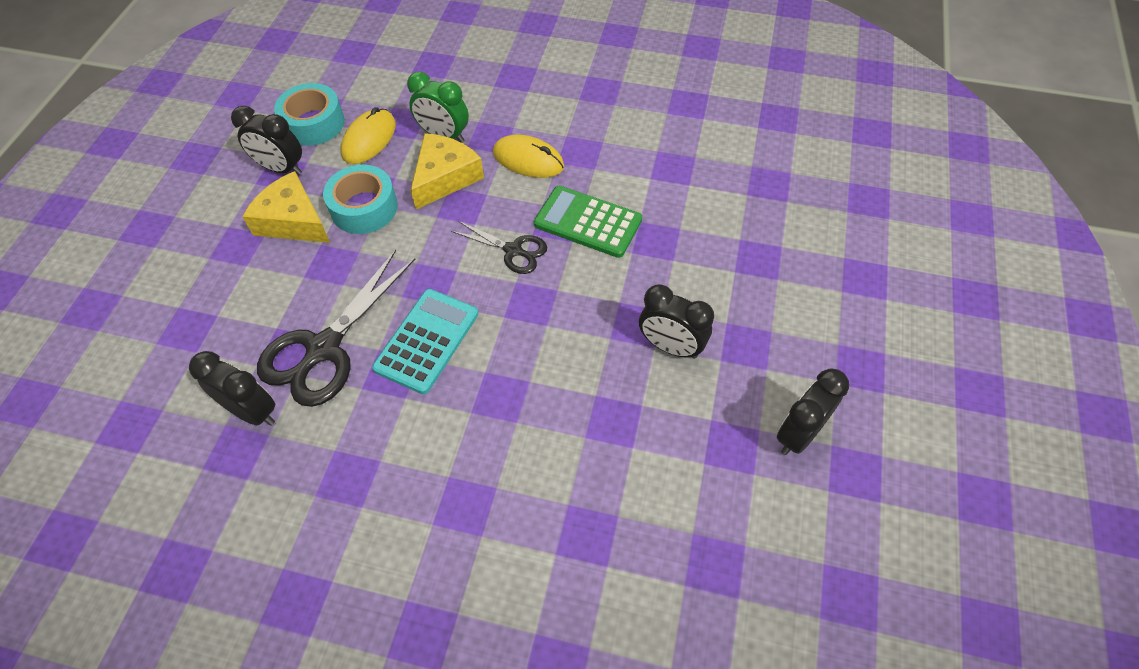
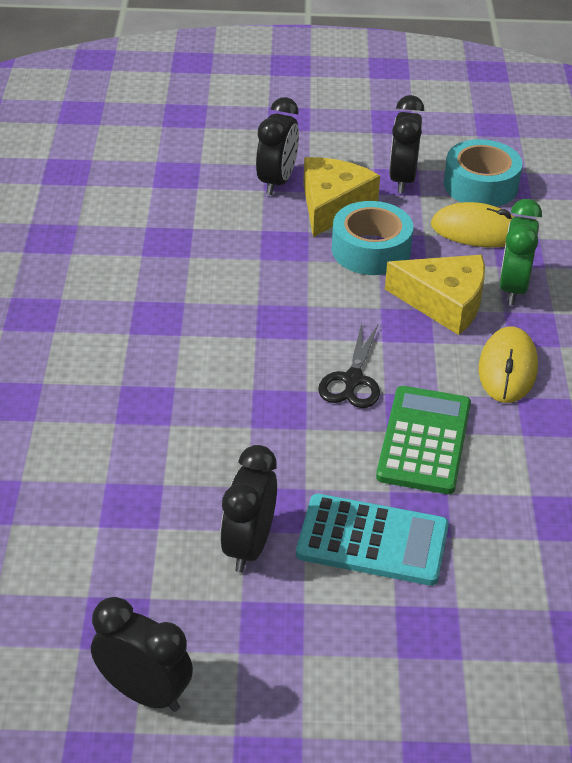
camera: 75 degrees right, 15 degrees down
black clock [189,351,276,426] -> black clock moved to [256,97,299,195]
black scissors [257,250,415,407] -> none
turquoise calculator [372,289,478,394] -> turquoise calculator moved to [296,494,449,586]

